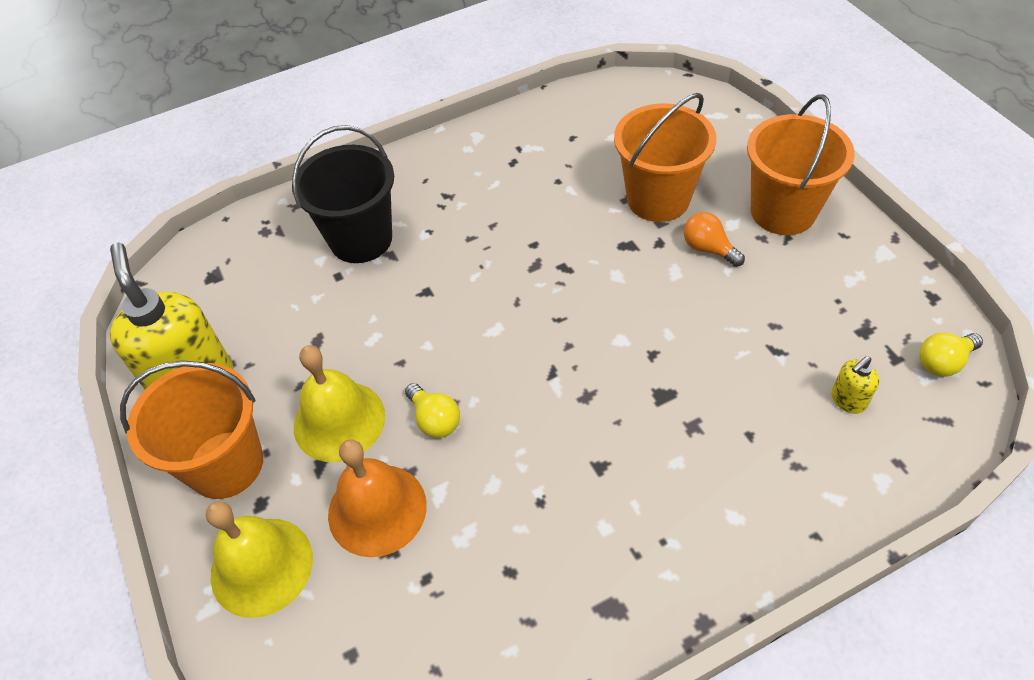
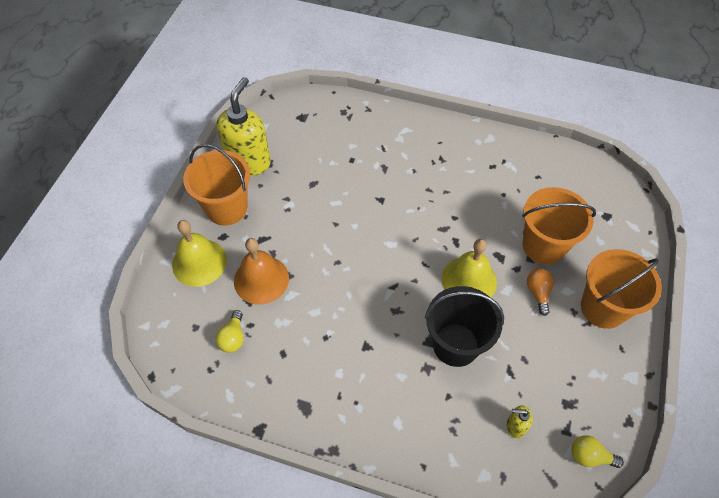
camera: 40 degrees right, 5 degrees up
black bucket [292,125,394,263] -> black bucket moved to [425,286,504,367]
yellow bell [294,345,385,462] -> yellow bell moved to [442,239,497,297]
yellow light bulb [405,383,460,438] -> yellow light bulb moved to [215,310,244,353]

